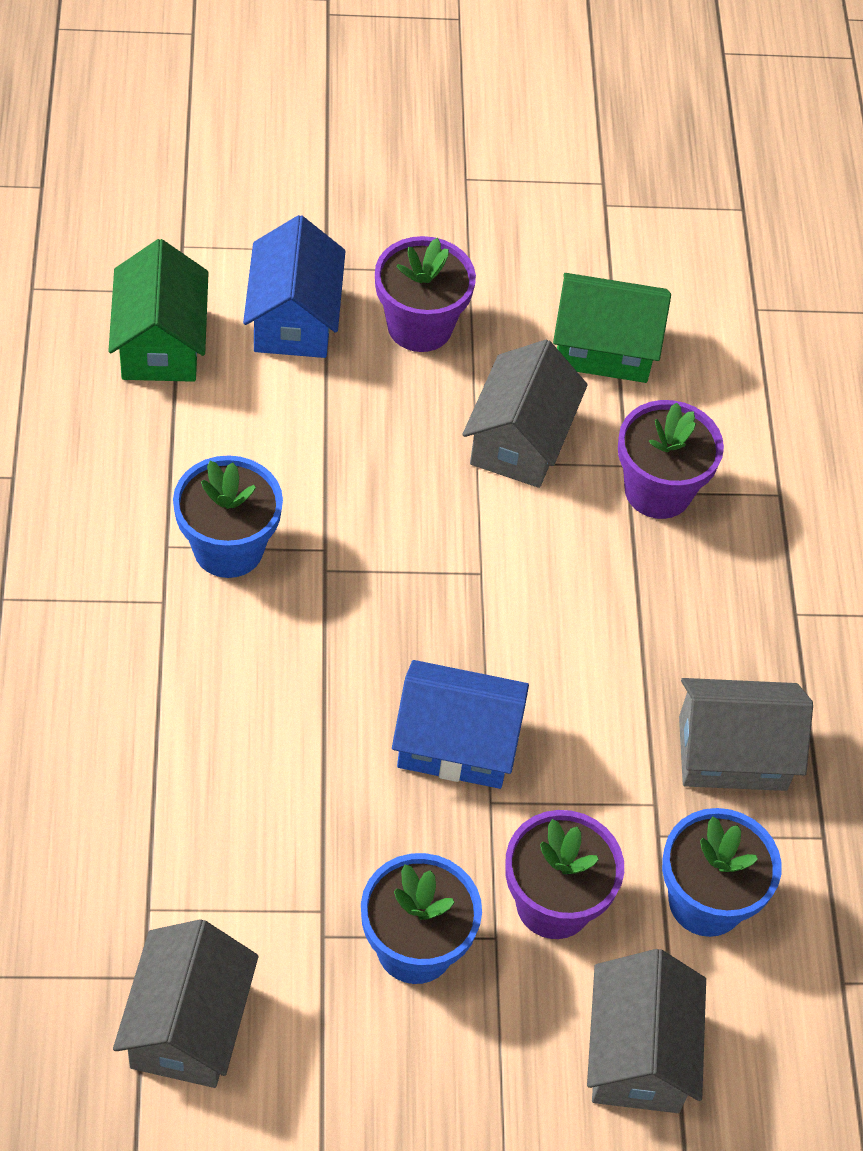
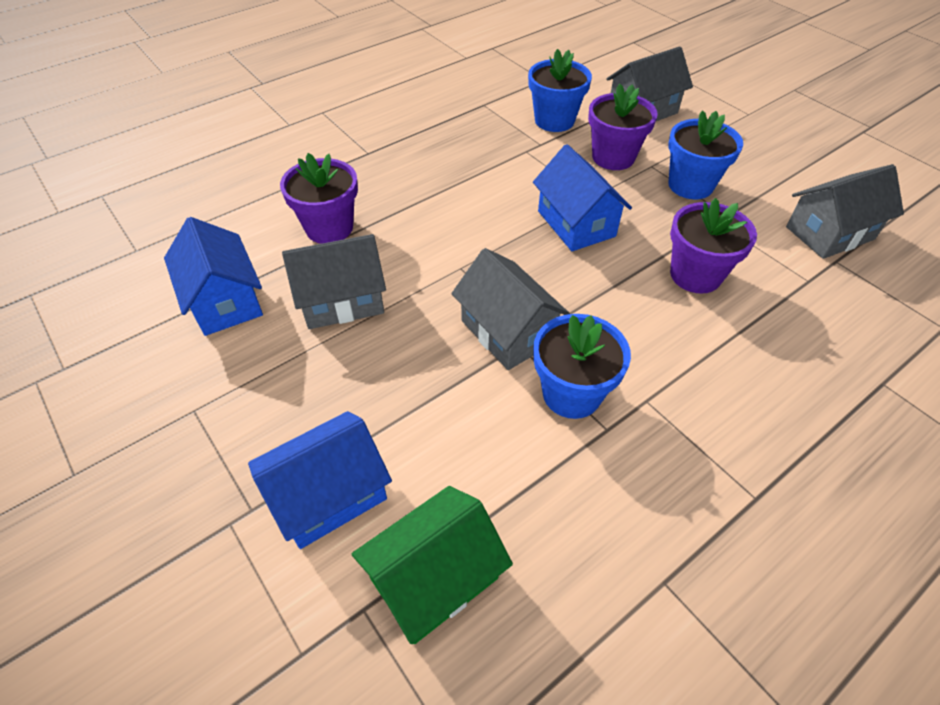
camera: 120 degrees left, 5 degrees down
purple flower pot [375,236,476,352] -> purple flower pot moved to [670,198,757,294]
green house [553,273,671,383] -> blue house [164,217,263,336]
grey house [679,678,813,791] -> grey house moved to [451,248,570,370]

